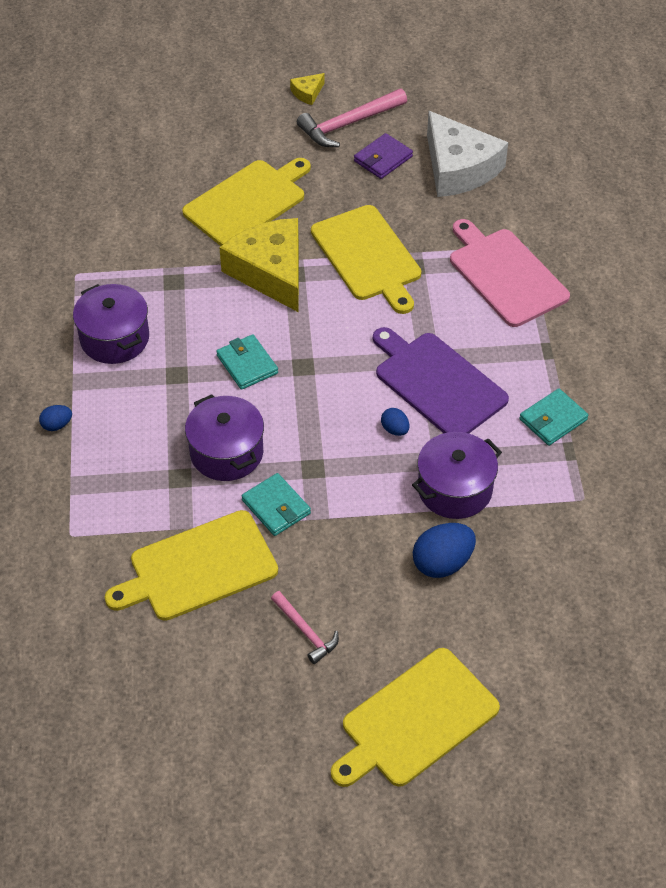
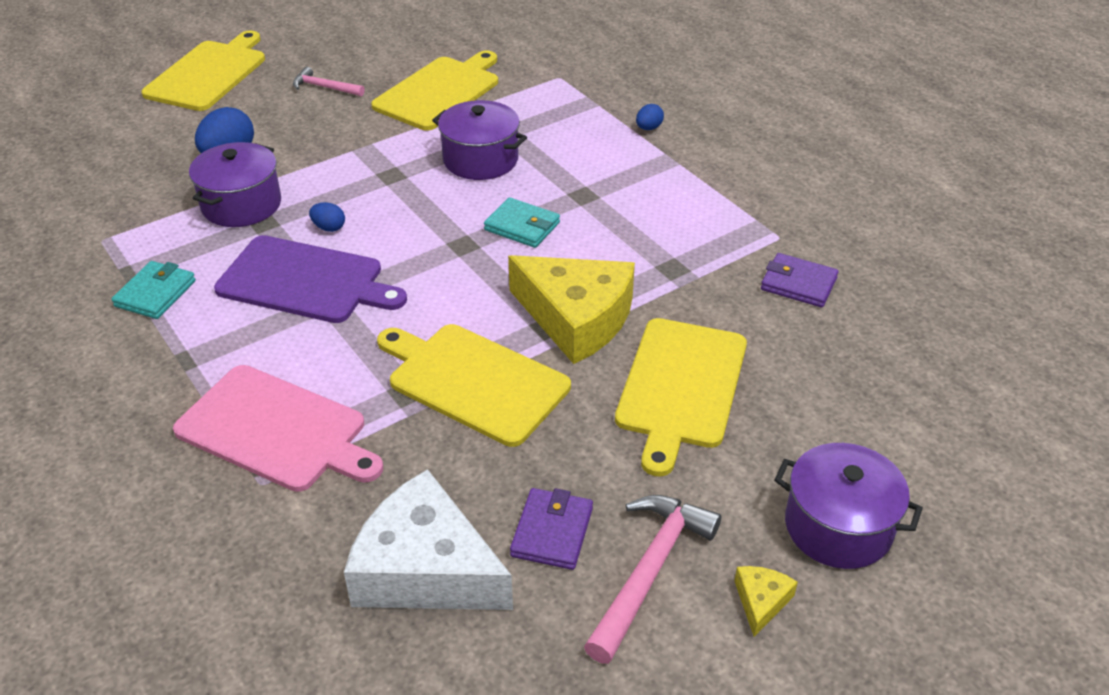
camera: 150 degrees right, 10 degrees down
purple pot [73,284,149,364] -> purple pot moved to [774,443,923,569]
turquoise wallet [242,473,311,536] -> none
none -> purple wallet [761,253,839,307]

